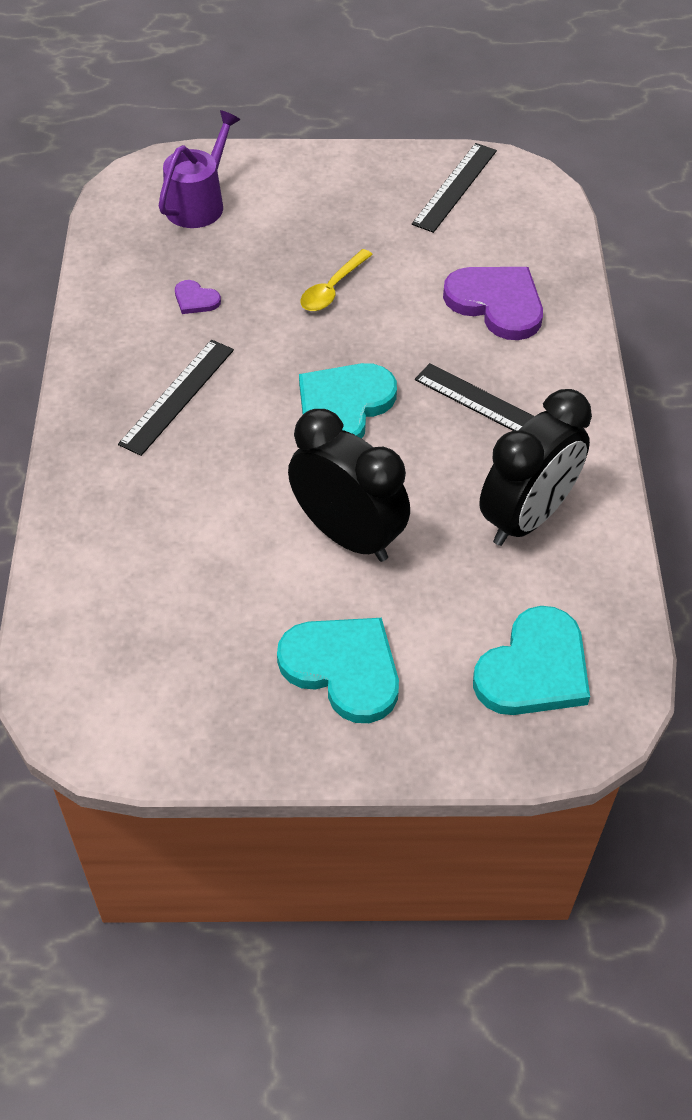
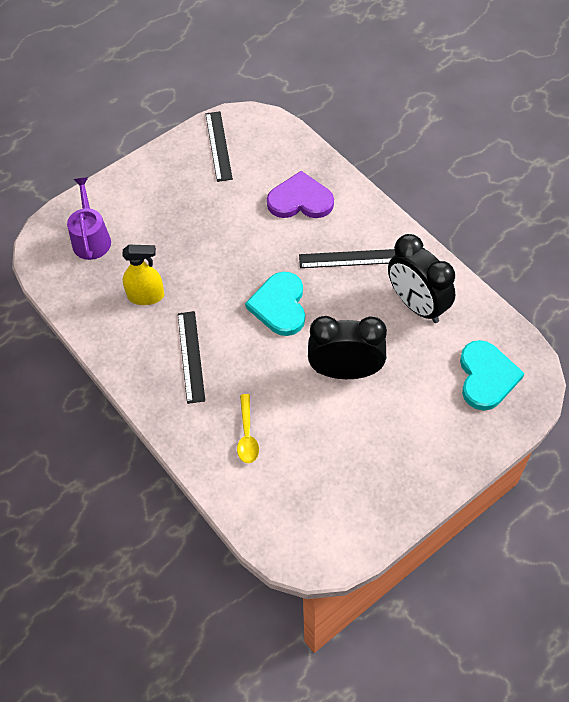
camera: 35 degrees left, 5 degrees up
purple heart [175,280,221,314] -> yellow spray bottle [122,245,164,305]
turquoise heart [277,618,399,723] -> none
yellow spoon [300,249,373,311] -> yellow spoon moved to [237,394,259,463]
black clock [479,389,592,546] -> black clock turned 135 degrees clockwise [388,234,455,323]

